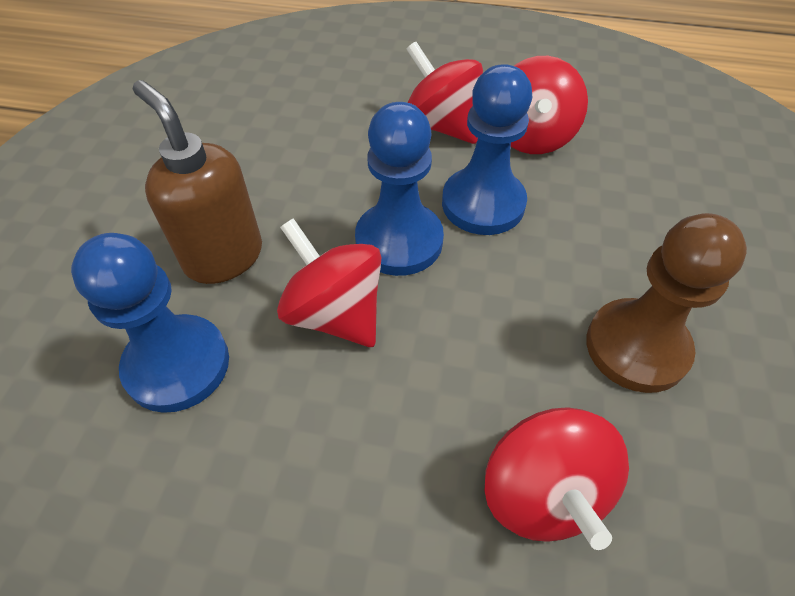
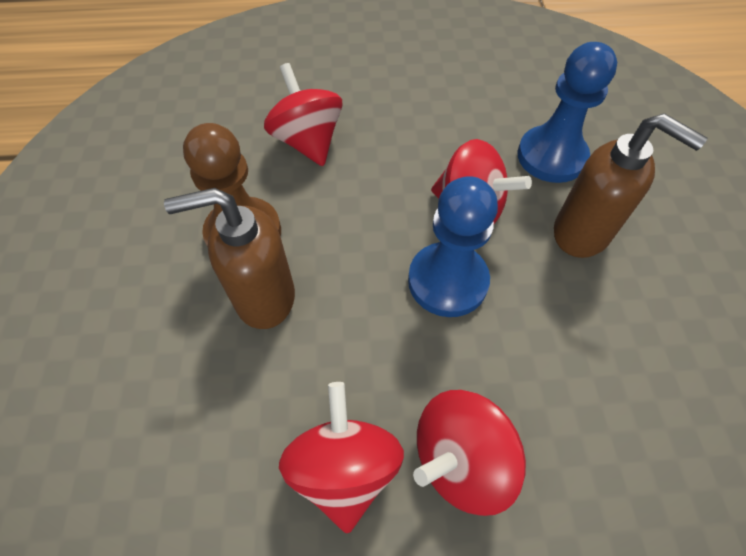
camera: 165 degrees right, 5 degrees up
red spinning top [407,42,483,144] -> red spinning top turned 120 degrees clockwise [413,390,526,516]
blue pawn [442,64,532,235] -> none
none -> brown soap dispenser [164,188,295,329]

